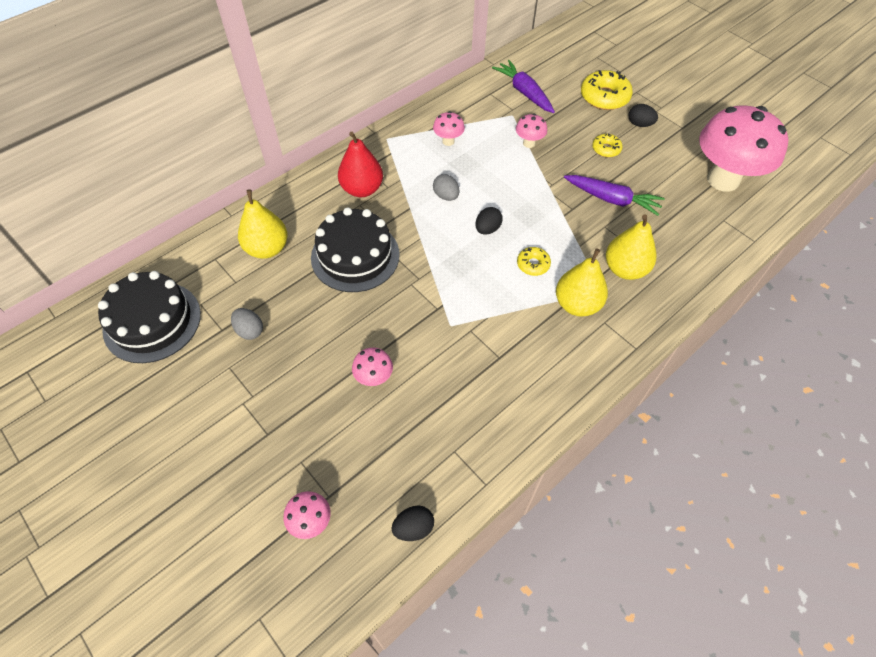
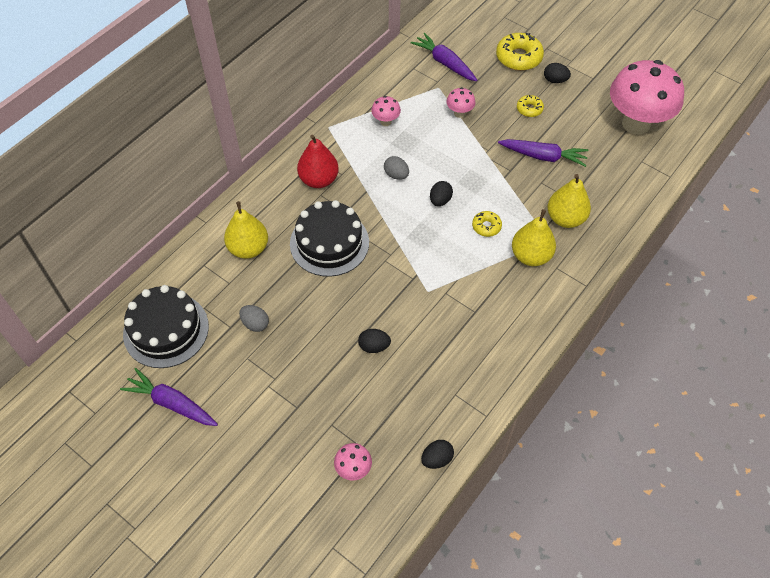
camera: 10 degrees left, 0 degrees up
pink mushroom [352,348,393,386] -> black egg [358,329,391,353]
none -> purple carrot [120,368,218,426]

